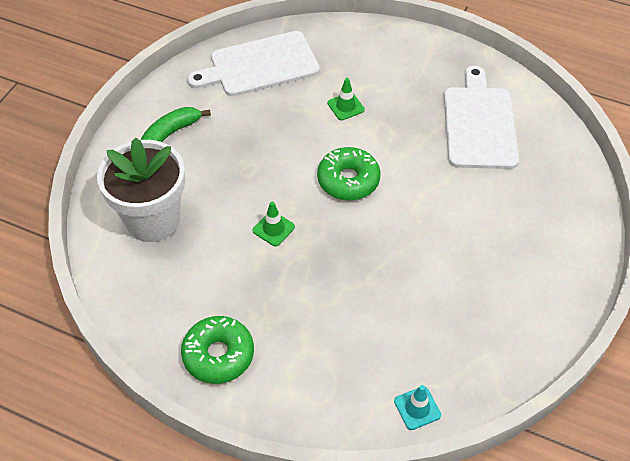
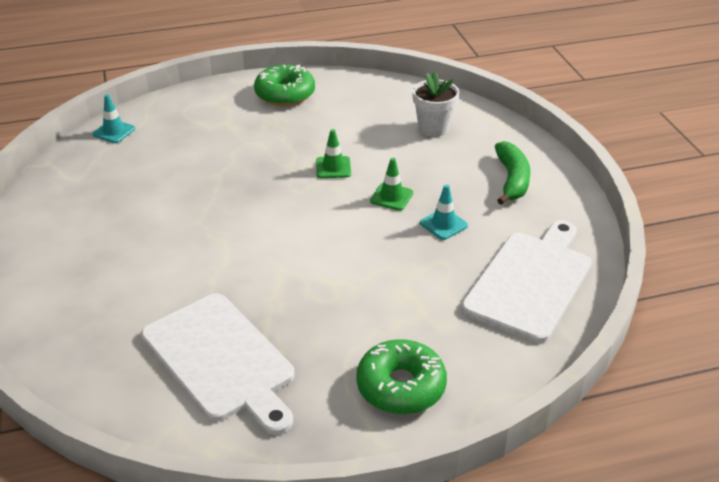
camera: 140 degrees right, 15 degrees down
white flower pot [97,137,185,242] -> white flower pot [412,72,459,137], size x0.57
green donut [317,147,381,201] -> green donut moved to [356,339,447,414]
green traffic cone [328,78,365,120] -> green traffic cone moved to [370,158,413,211]
none -> turquoise traffic cone [420,184,468,240]

